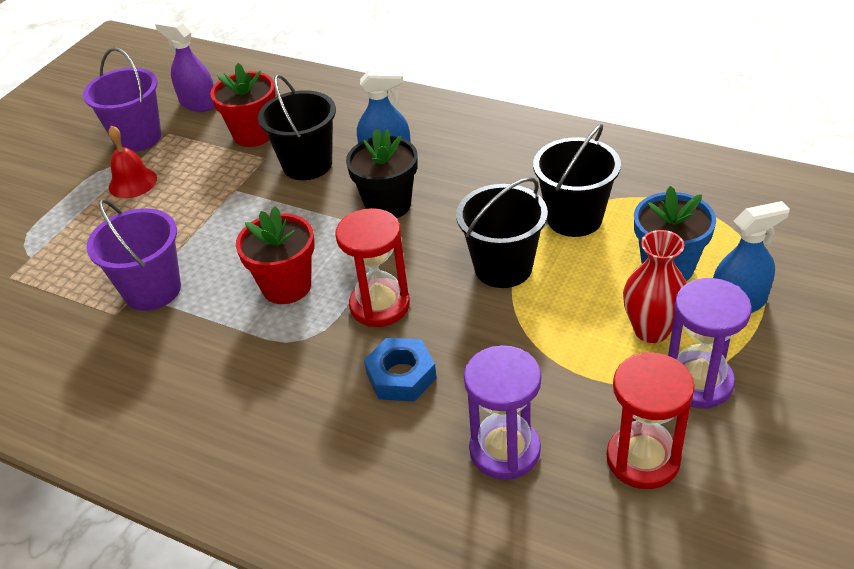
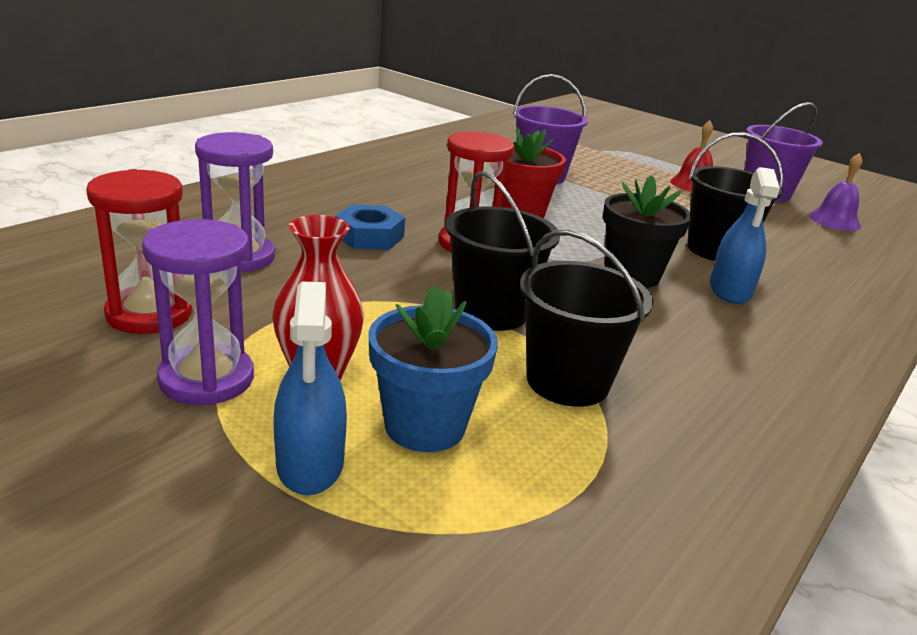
camera: 95 degrees right, 15 degrees down
purple spray bottle [155,20,215,112] -> purple bell [809,153,862,231]
red flower pot [210,63,276,147] -> none

